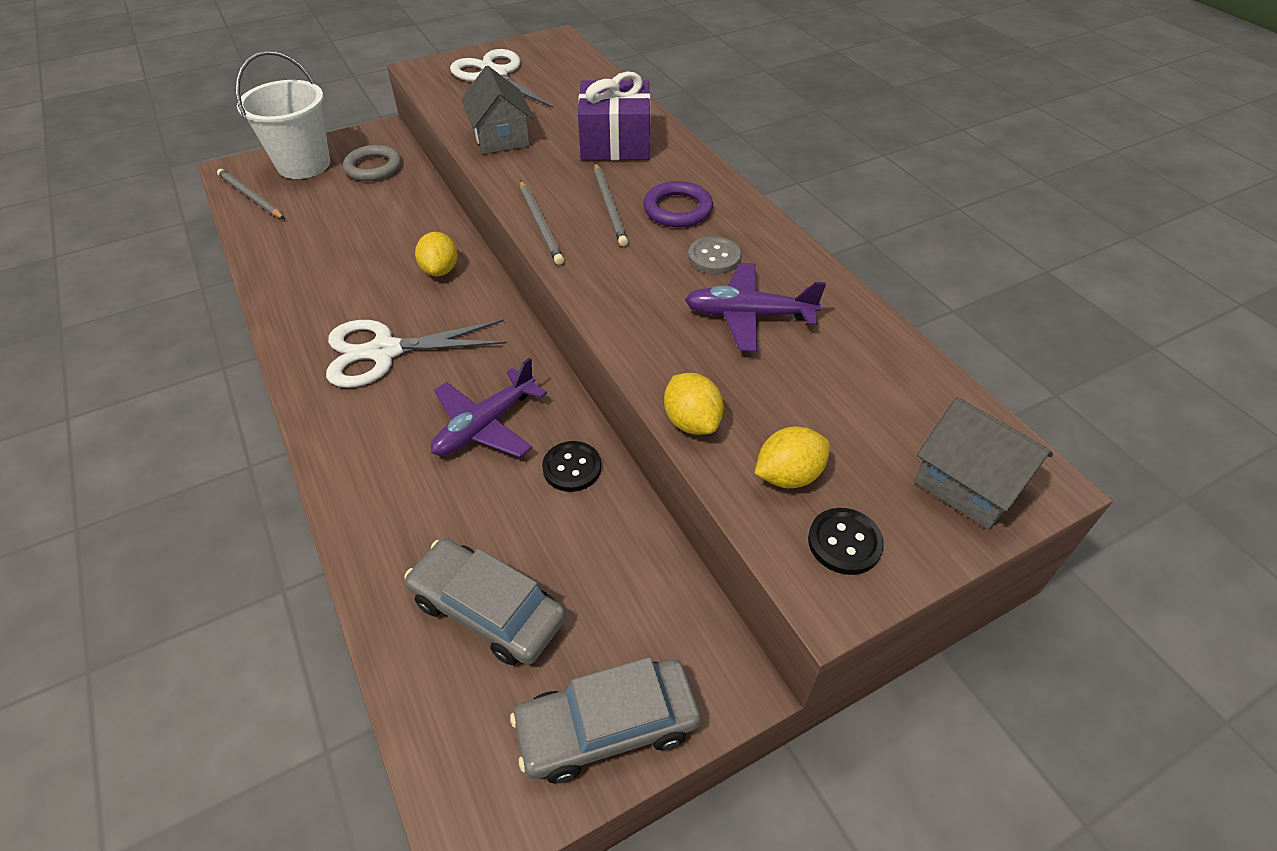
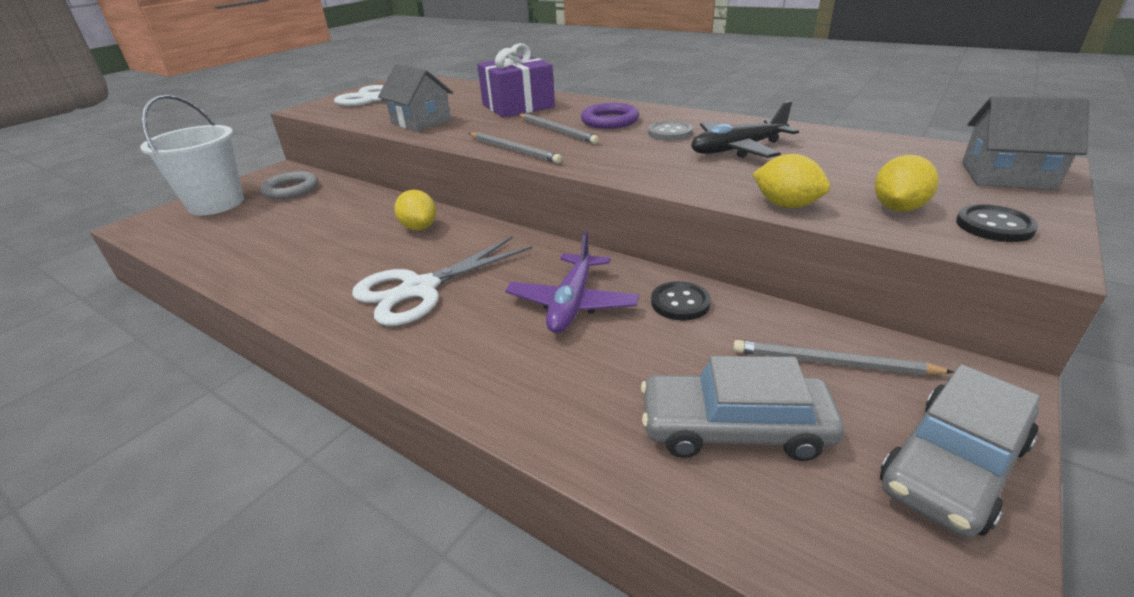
camera: 25 degrees left, 15 degrees down
grey pencil [217,169,285,219] -> grey pencil moved to [733,340,954,375]
purple plane [685,263,826,352] -> black plane [691,101,799,158]

